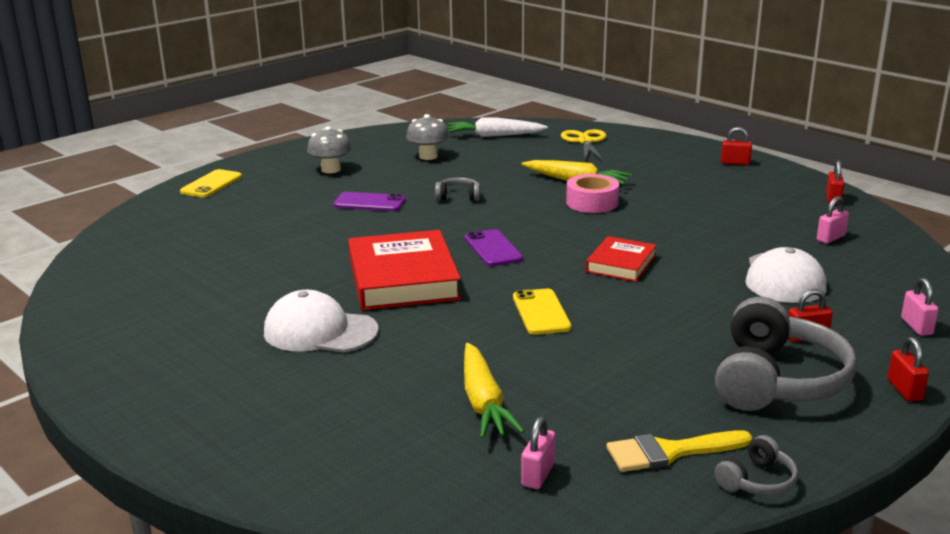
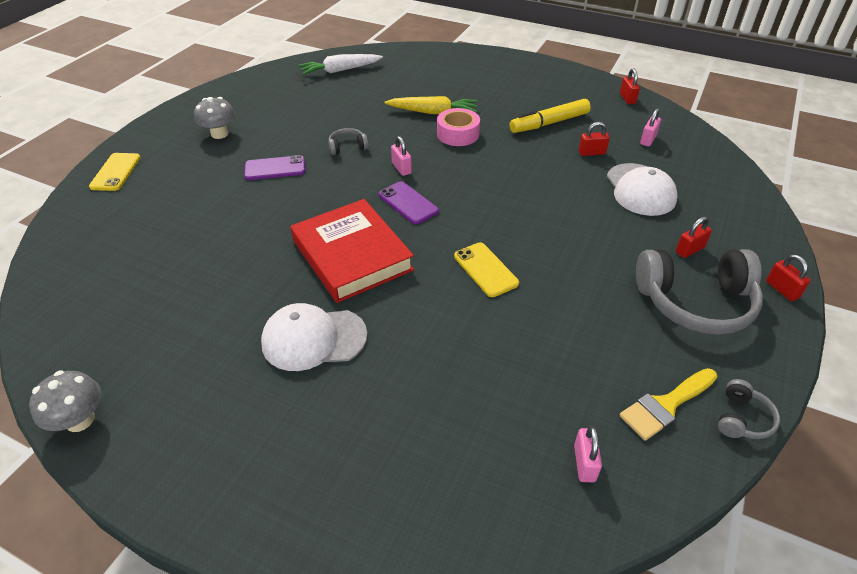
camera: 20 degrees left, 20 degrees up
grey mushroom [406,114,449,160] -> grey mushroom moved to [29,370,101,432]
yellow carrot [464,343,525,439] -> none
yellow scissors [561,129,607,161] -> none
red book [586,236,657,282] -> none
grey headphones [715,297,857,411] -> grey headphones turned 90 degrees clockwise [636,249,763,335]
red padlock [721,127,752,165] -> red padlock moved to [579,122,610,156]
pink padlock [901,278,939,336] -> pink padlock moved to [391,136,412,176]
none -> yellow marker [509,99,591,133]

